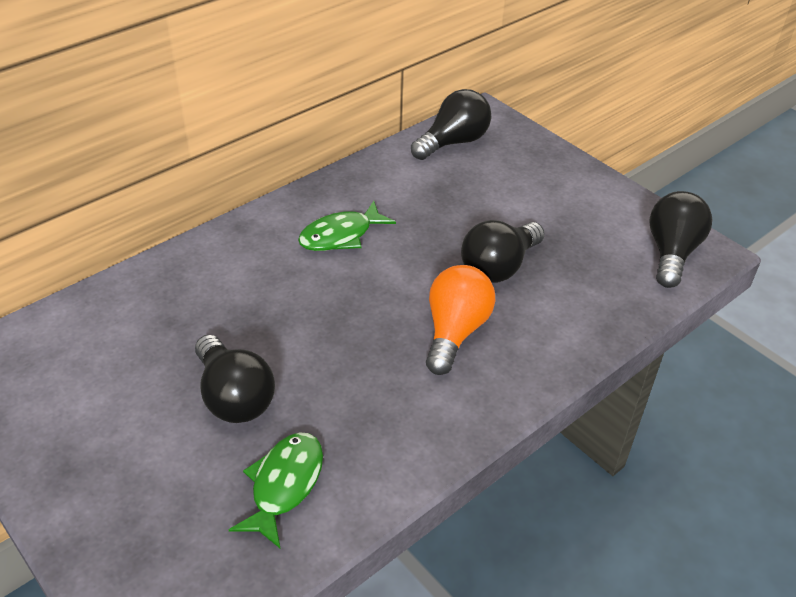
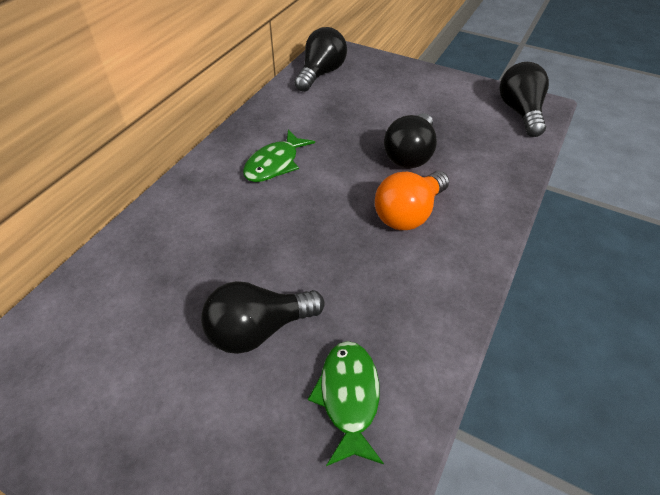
camera: 20 degrees left, 5 degrees up
black light bulb [195,335,275,423] -> black light bulb turned 120 degrees clockwise [201,281,324,354]
orange light bulb [426,265,495,375] -> orange light bulb turned 135 degrees counterclockwise [375,171,449,230]

